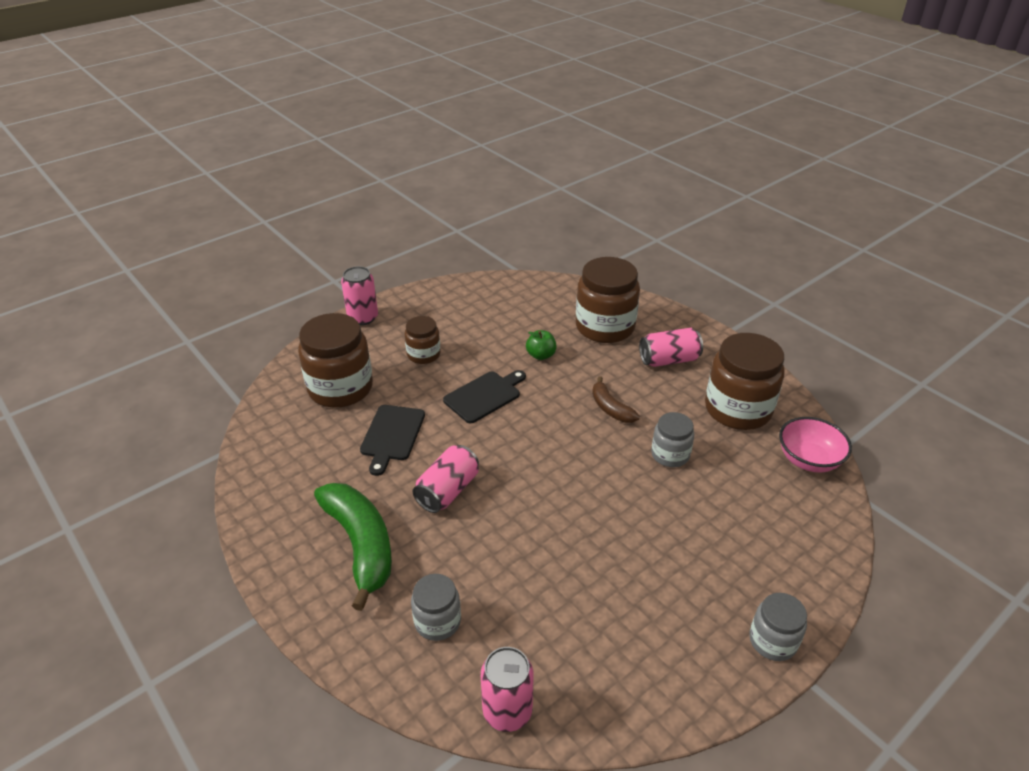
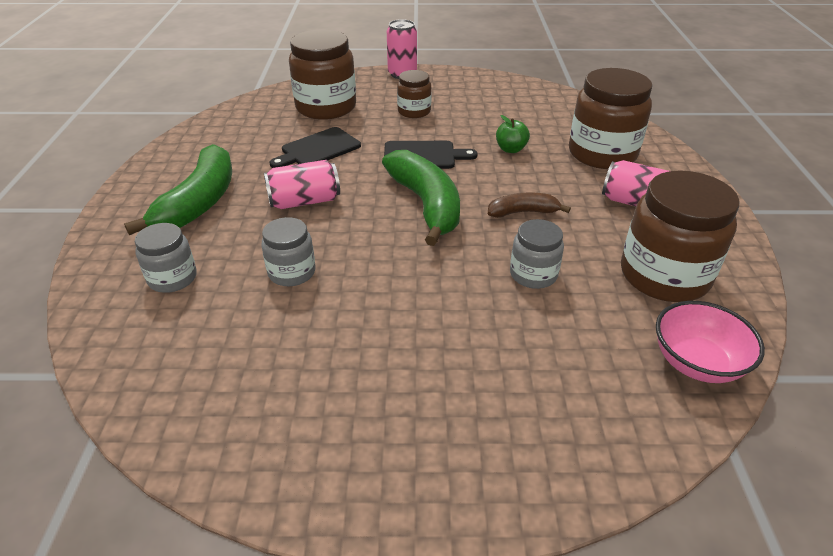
camera: 40 degrees right, 0 degrees up
pink can [481,647,534,732] -> none
brown banana [592,376,640,423] -> brown banana turned 75 degrees clockwise [488,192,571,218]
grey jar [749,593,807,661] -> grey jar moved to [261,217,315,286]
none -> green banana [382,150,460,246]

